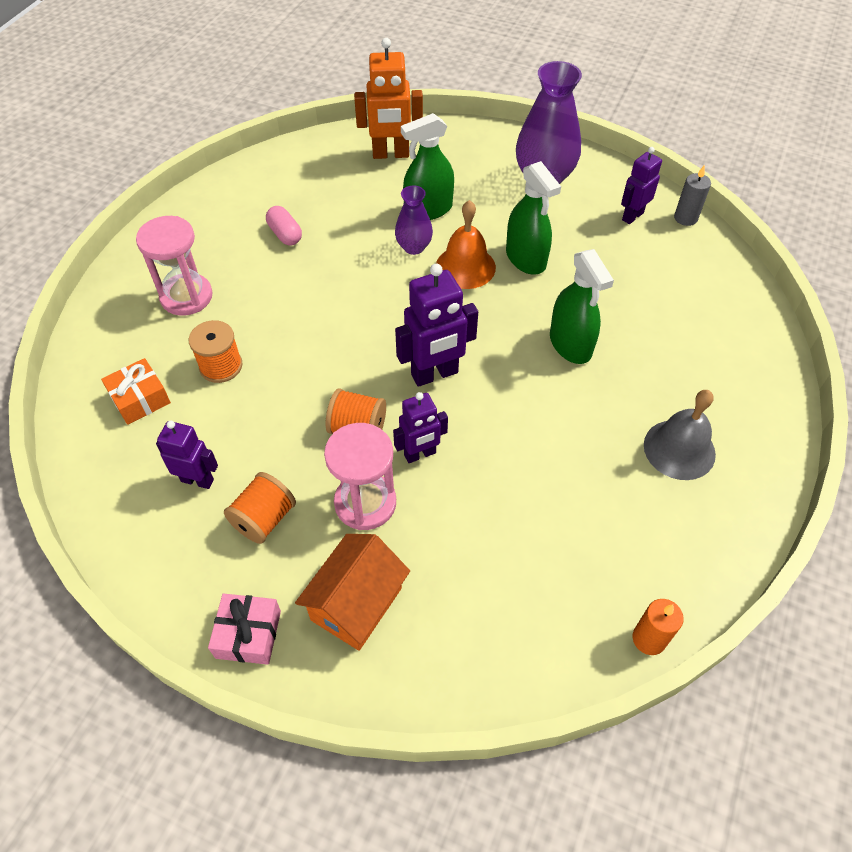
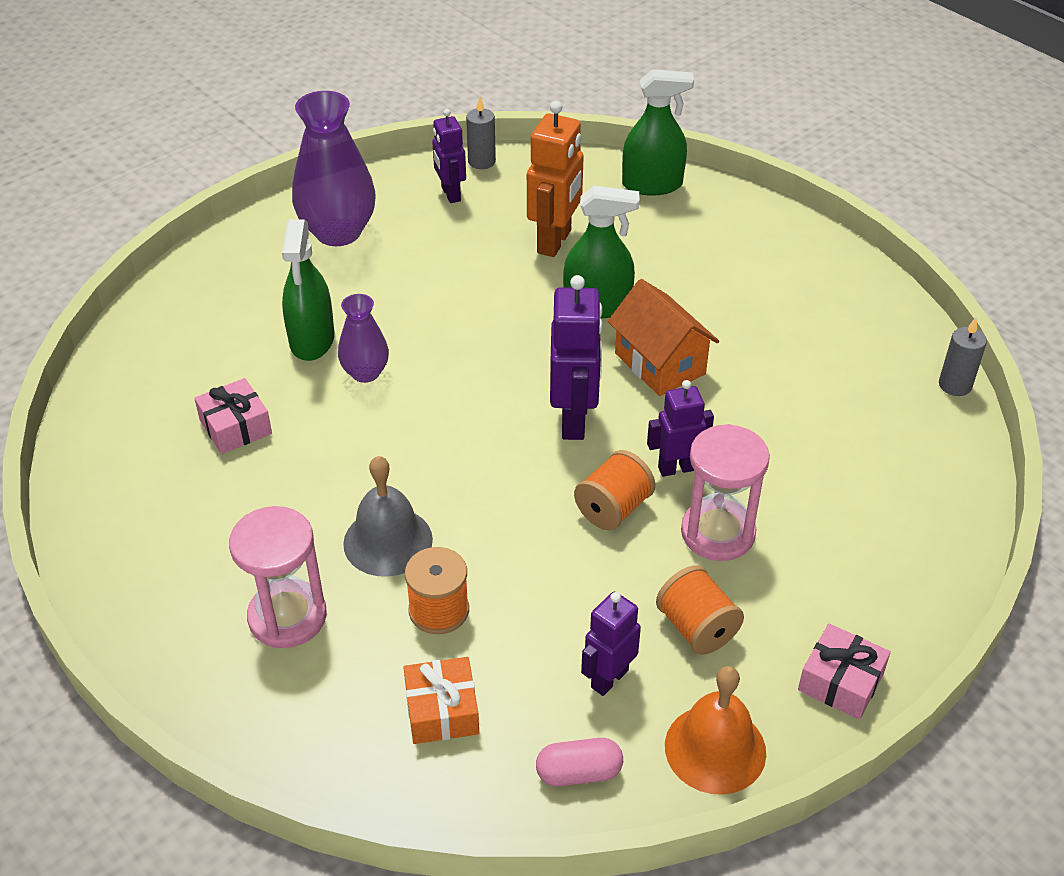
camera: 65 degrees left, 10 degrees down
pink capsule [266,206,302,245] -> pink capsule moved to [536,738,623,786]
orange house [295,534,410,651] -> orange house moved to [608,279,719,396]
orange robot [354,38,423,159] -> orange robot moved to [527,101,584,257]
purple robot [393,392,448,463] -> purple robot turned 105 degrees counterclockwise [647,380,714,477]
orange bell [436,200,496,289] -> orange bell moved to [665,666,766,795]
green spray bottle [506,161,561,275] -> green spray bottle moved to [622,69,694,196]
orange candle [633,599,684,655] -> grey candle [939,318,987,396]
grey bell [644,390,716,480] -> grey bell moved to [343,456,433,577]
none -> pink gift [194,378,272,454]

